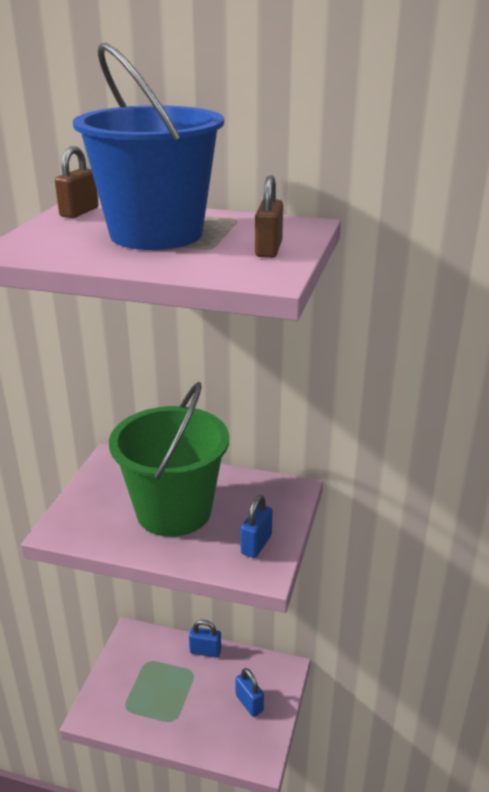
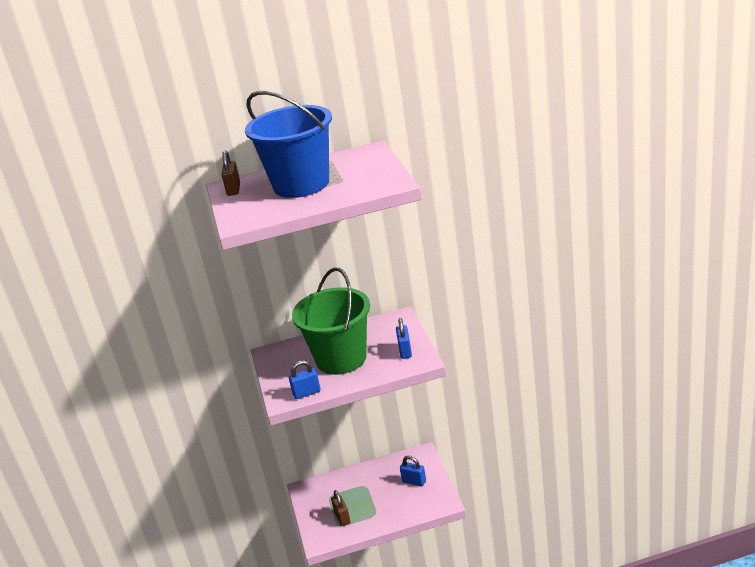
camera: 25 degrees left, 0 degrees up
blue padlock [189,620,221,658] -> blue padlock moved to [289,360,321,399]
brown padlock [255,175,283,258] -> brown padlock moved to [331,490,350,526]

